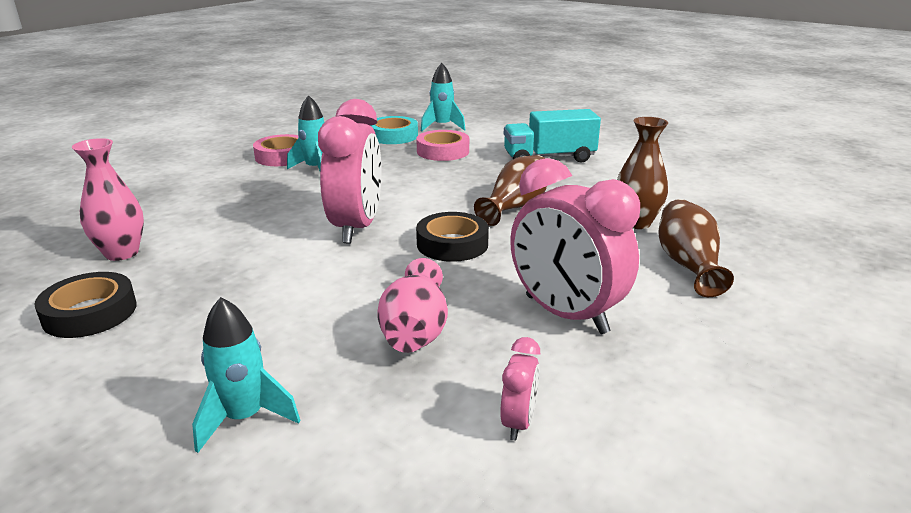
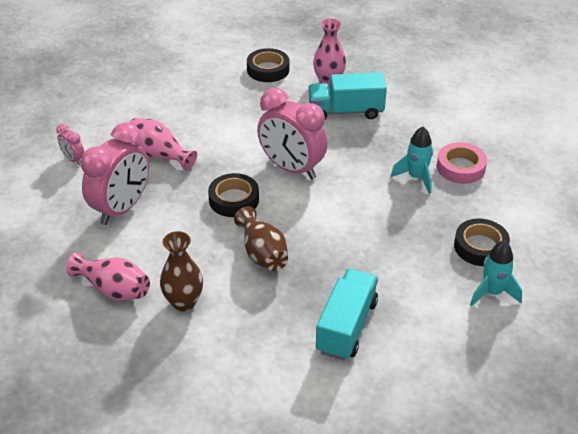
camera: 120 degrees right, 15 degrees up
turquoise rocket [192,297,300,453] -> none
turquoise tape [370,116,418,144] -> black tape [454,219,510,266]
pink tape [416,130,469,161] -> none
pink clock [510,158,640,334] -> pink clock turned 135 degrees clockwise [81,122,149,225]
brown vase [658,199,734,297] -> pink vase [66,252,150,301]
none -> turquoise truck [308,72,387,119]

